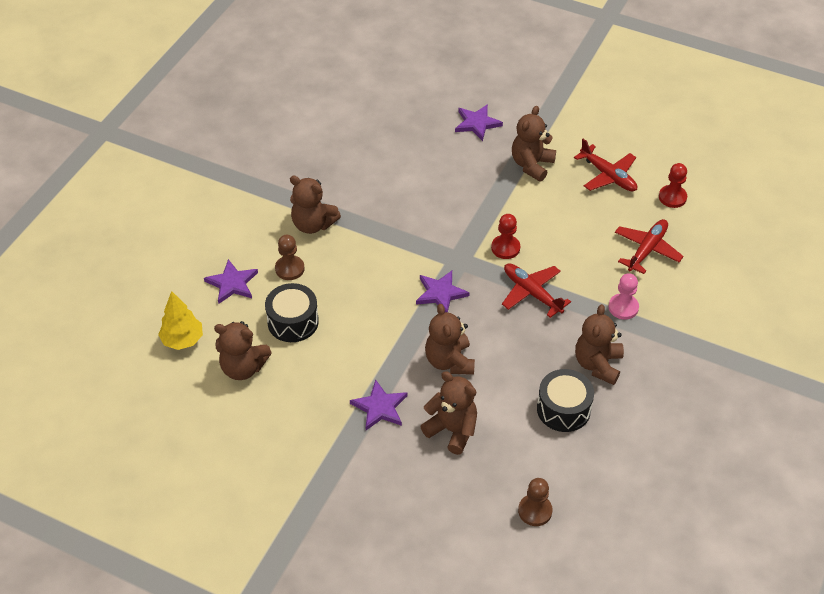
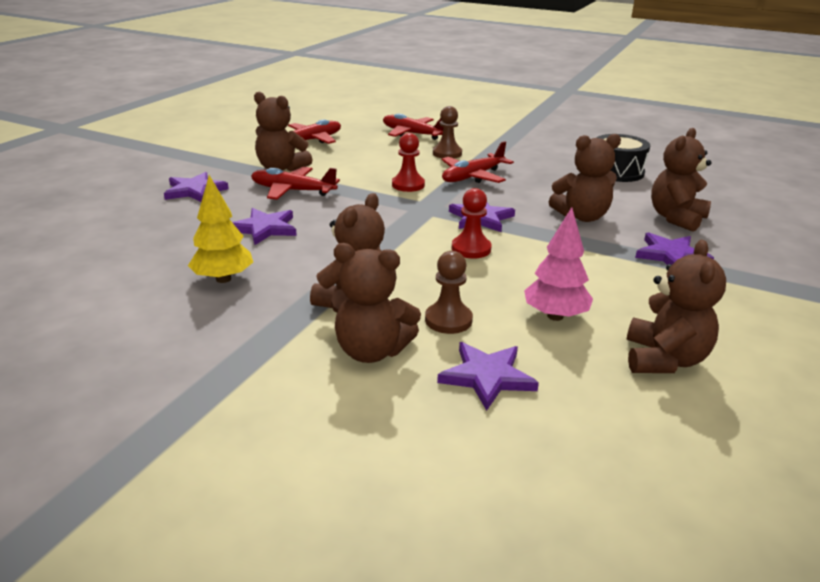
camera: 90 degrees left, 20 degrees down
yellow tree [158,291,203,350] -> yellow tree moved to [188,175,253,283]
black drum [265,283,319,342] -> pink tree [524,207,593,321]
brown pawn [518,478,552,526] -> brown pawn moved to [433,106,462,159]
brown teddy bear [575,304,624,385] -> brown teddy bear moved to [331,243,421,363]
pink pawn [608,273,639,320] -> none
red pawn [659,163,687,208] -> red pawn moved to [452,188,492,259]
none -> purple star [232,208,297,245]
none -> red plane [251,167,340,200]

